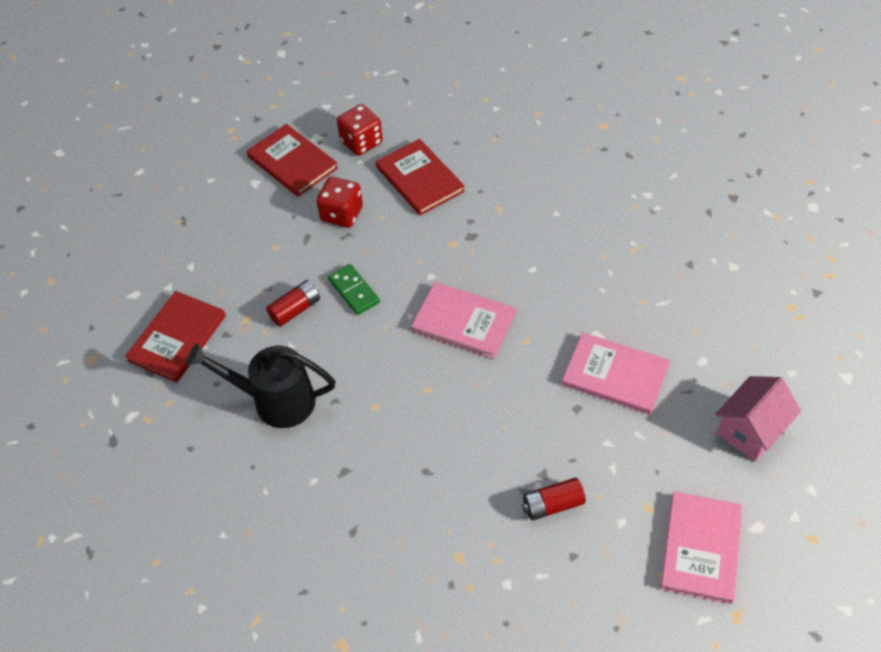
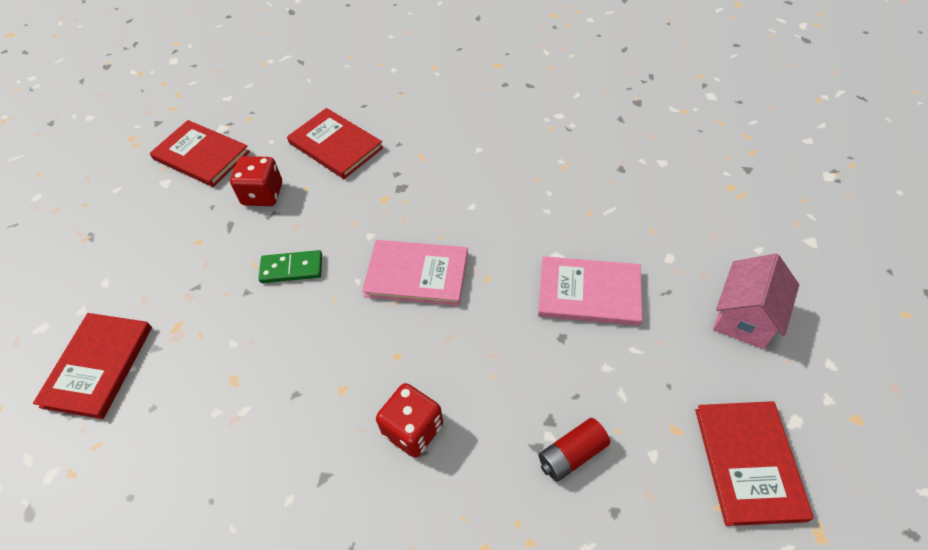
camera: 15 degrees left, 0 degrees up
black watering can [186,343,335,428] -> none
red battery [266,280,320,327] -> none
green domino [328,264,380,315] -> green domino turned 45 degrees counterclockwise [258,250,322,283]
red dice [337,104,383,156] -> red dice moved to [376,383,443,458]
pink book [660,491,742,604] -> red book [695,401,814,526]

